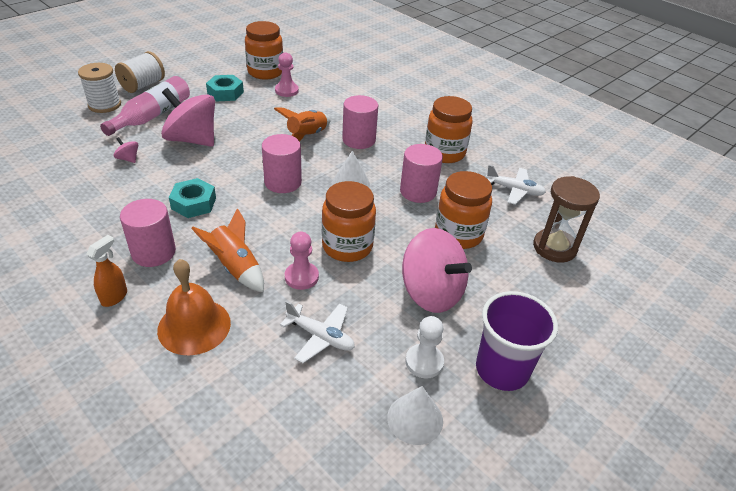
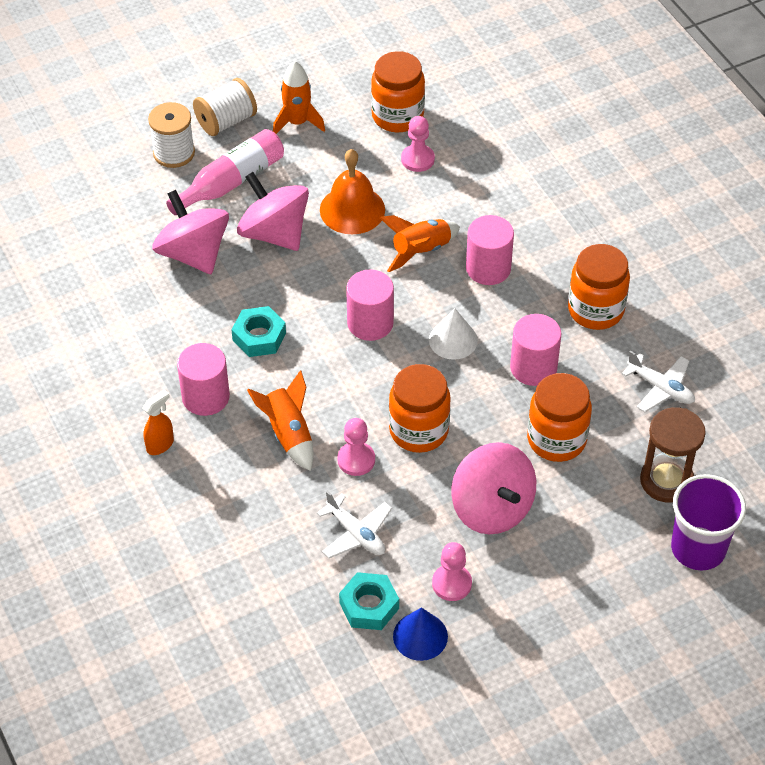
camera: 20 degrees right, 10 degrees up
pink spinning top [114,137,138,163] -> pink spinning top [152,190,229,274], size x2.49
orange bell [157,259,231,355] -> orange bell moved to [320,149,385,234]
turquoise nut [206,75,244,101] -> turquoise nut moved to [339,572,399,630]
white cone [387,386,443,445] -> blue cone [393,608,448,661]
white pawn [405,316,444,379] -> pink pawn [432,542,472,601]
purple cup [476,291,558,391] -> purple cup moved to [671,474,746,570]
none -> orange rocket [273,61,325,134]

